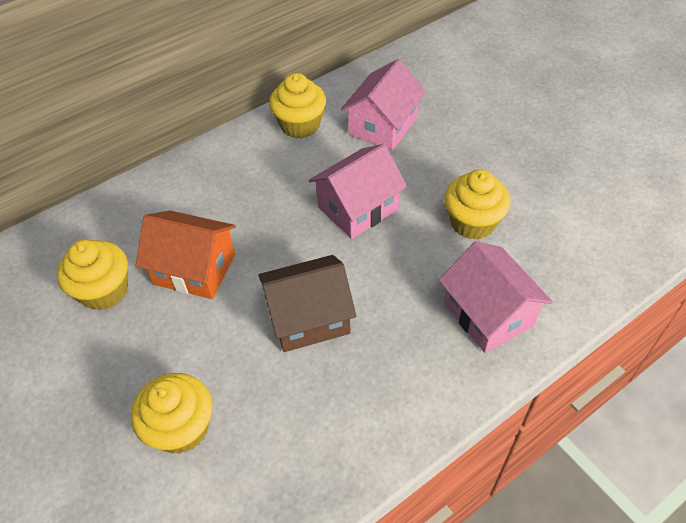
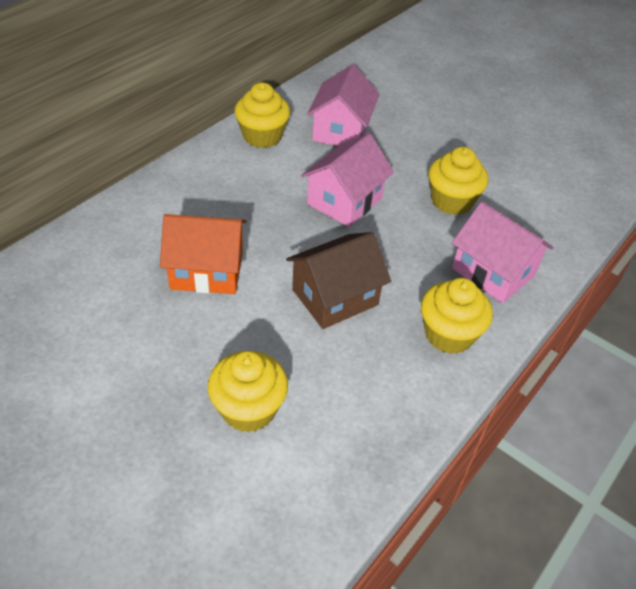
camera: 20 degrees left, 5 degrees down
yellow cupcake [57,240,128,311] -> yellow cupcake moved to [421,278,493,354]

